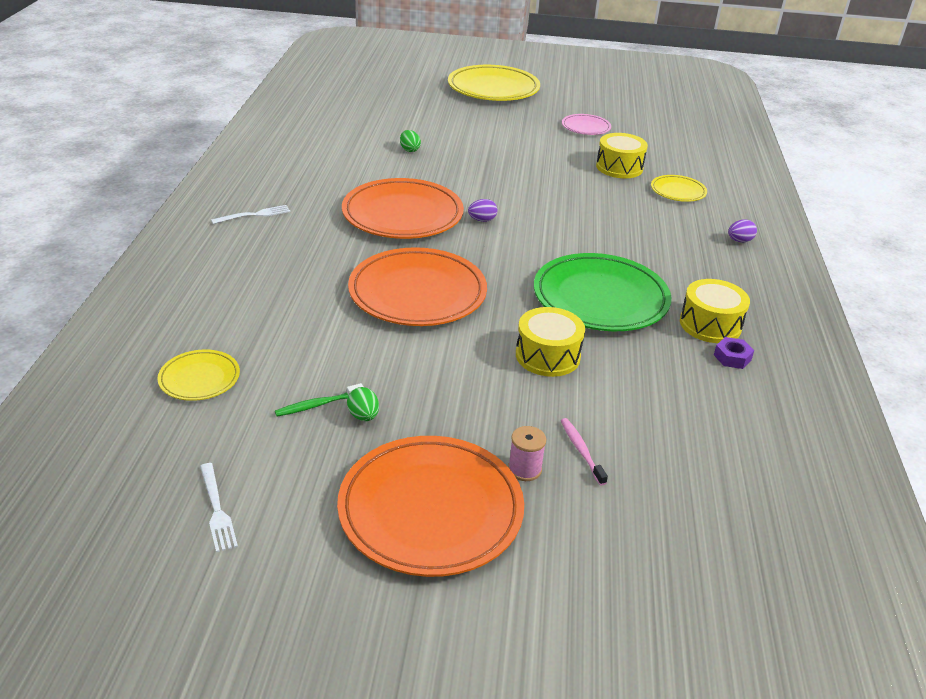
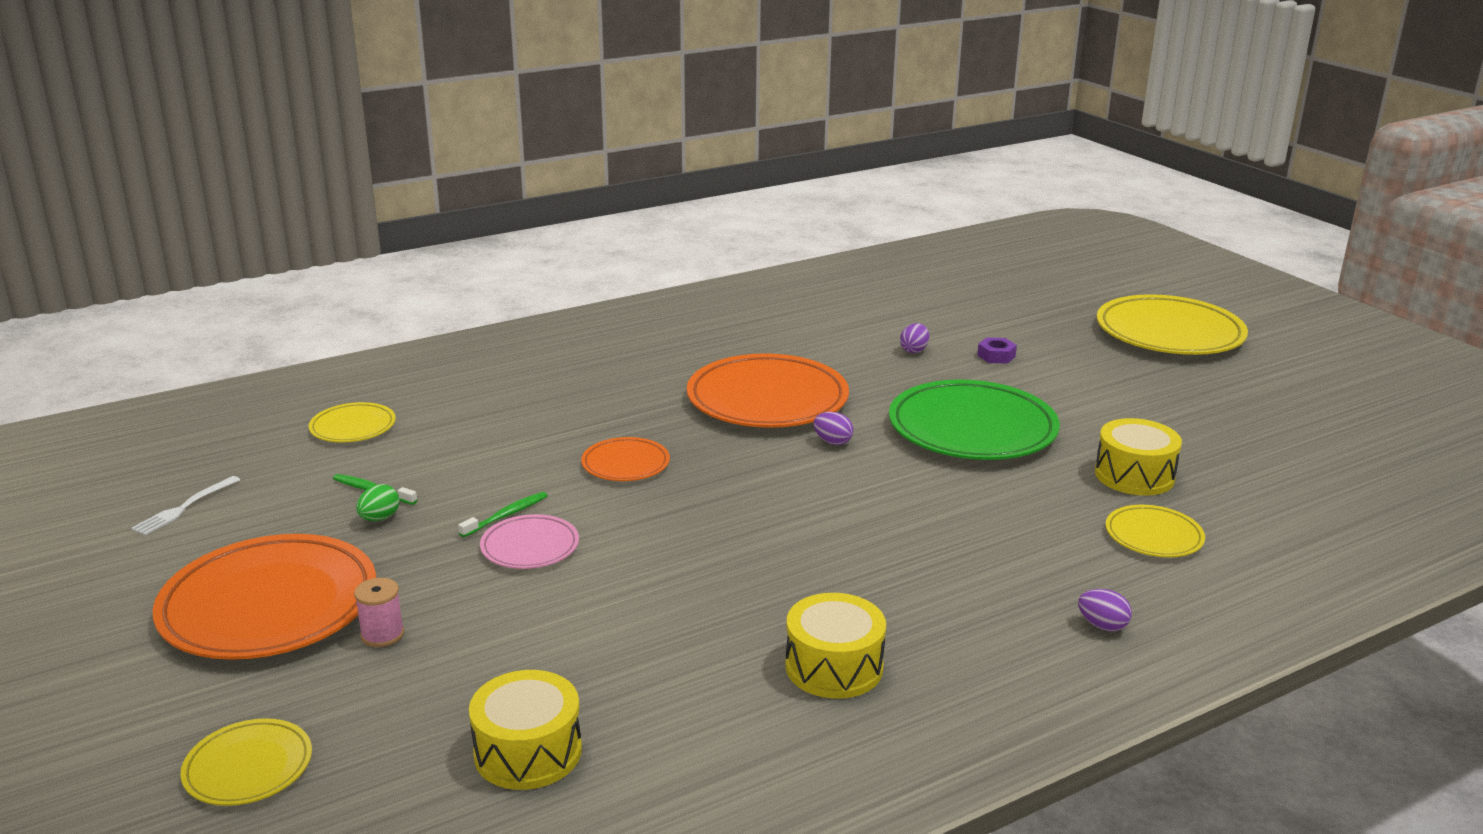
camera: 55 degrees right, 10 degrees down
white fork [211,205,291,224] -> none
orange plate [348,247,487,326] -> orange plate [581,437,670,481], size x0.50
green egg [400,130,421,152] -> purple egg [900,323,929,353]
yellow drum [516,307,585,377] -> yellow drum moved to [469,670,582,790]
green plate [534,253,671,331] -> green plate moved to [889,380,1060,460]
pink toothbrush [561,418,608,486] -> none
pink plate [562,114,611,135] -> pink plate moved to [480,514,579,569]
purple nut [714,337,754,369] -> purple nut moved to [977,337,1017,364]
none -> yellow plate [180,718,312,806]
none -> green toothbrush [458,492,548,537]

